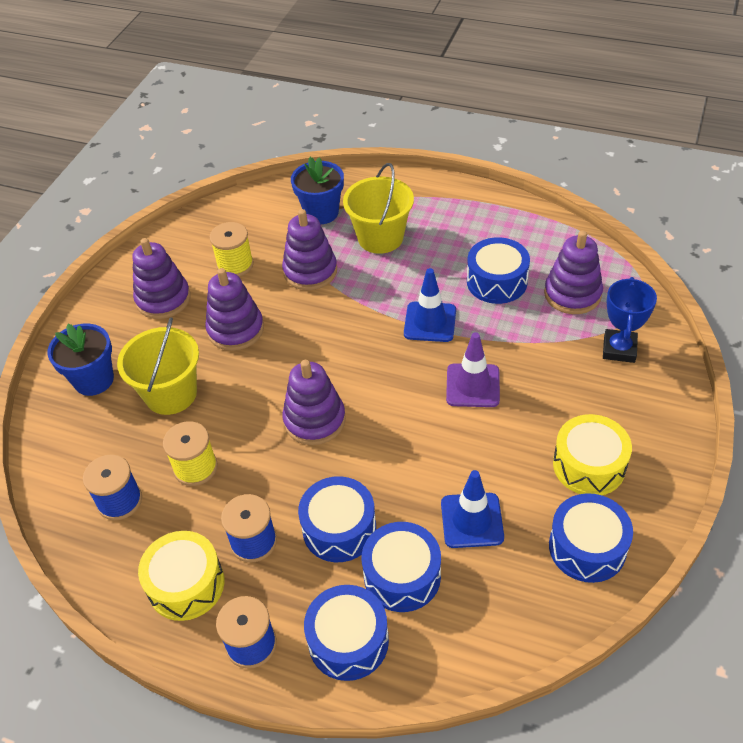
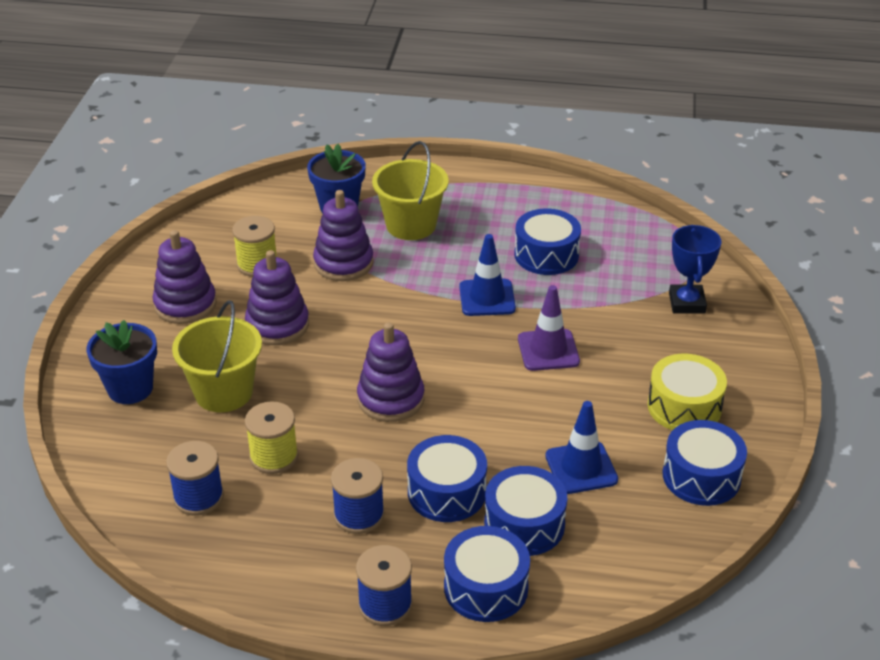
camera: 15 degrees left, 10 degrees down
yellow drum [138,531,224,621] -> none
purple stacking toy [544,231,603,314] -> none

